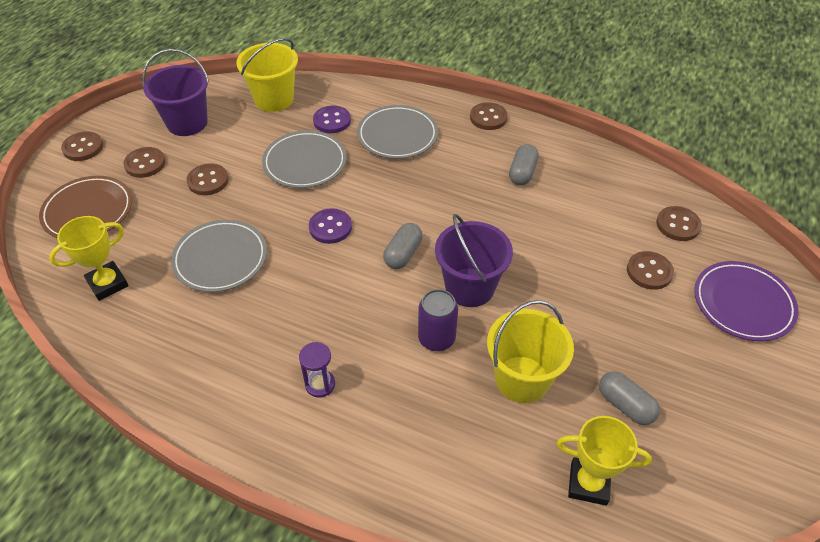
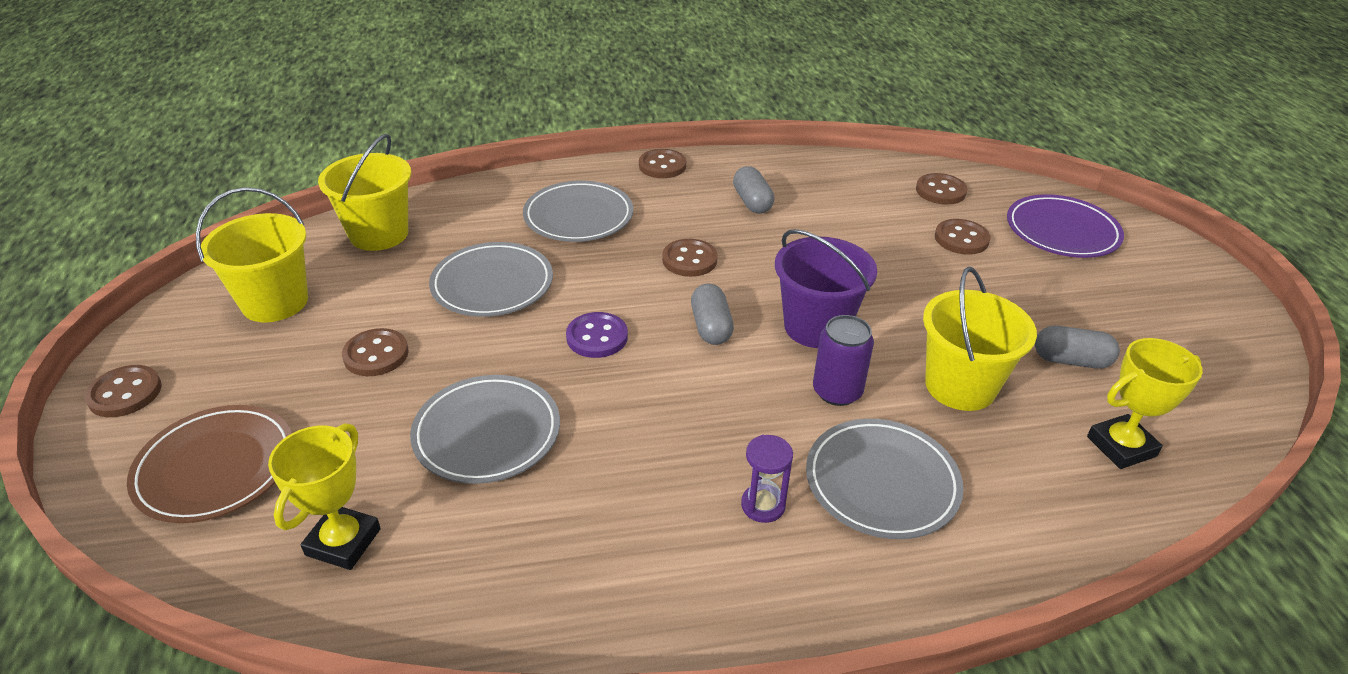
camera: 35 degrees left, 10 degrees down
brown button [123,147,165,178] -> brown button moved to [662,239,718,277]
purple bucket [142,49,209,136] -> yellow bucket [196,187,308,322]
purple button [313,106,351,133] -> none
none -> grey plate [806,419,964,539]

